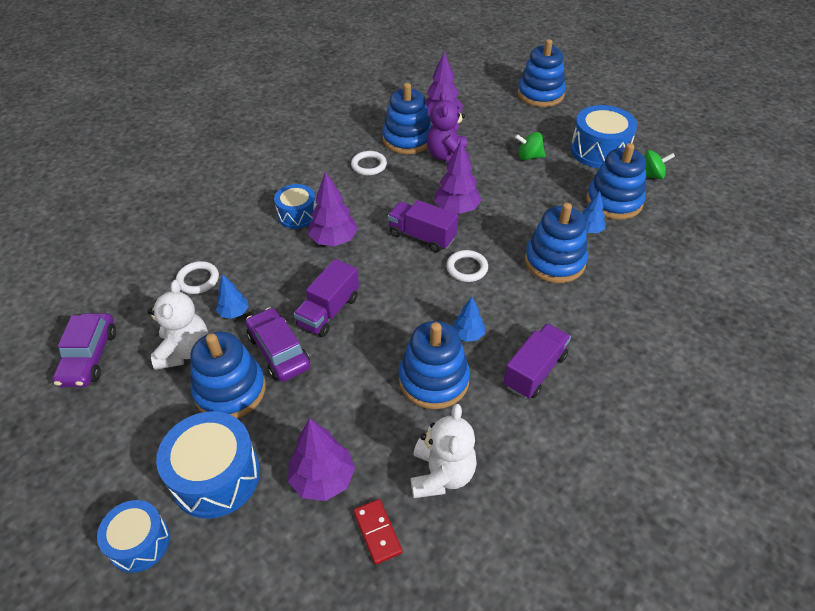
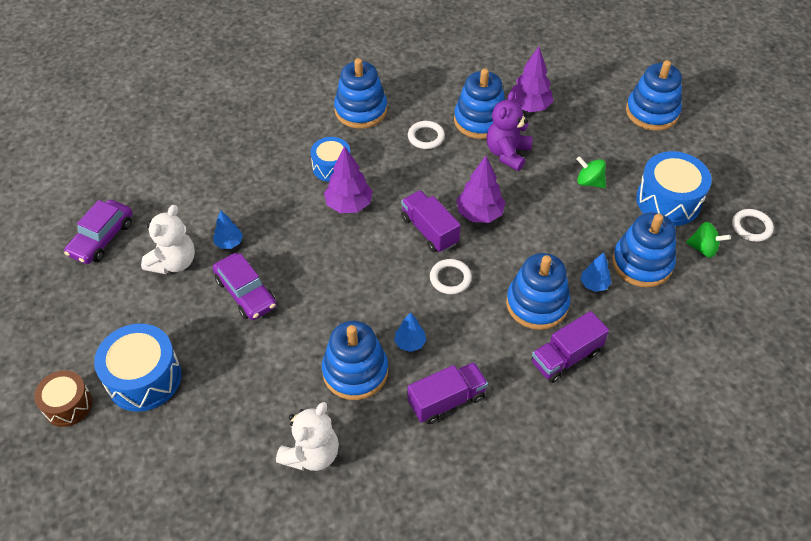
camera: 25 degrees right, 5 degrees up
blue drum [97,500,170,573] -> brown drum [34,370,92,427]
white ring [176,261,219,294] -> white ring moved to [732,209,774,242]
blue stacking toy [190,332,266,418] -> blue stacking toy moved to [334,58,387,129]
purple car [245,307,310,382] -> purple car turned 150 degrees clockwise [213,253,276,320]
purple tree [288,418,355,501] -> none
purple truck [294,259,359,337] -> purple truck moved to [531,311,609,383]
red domino [353,499,402,565] -> none

